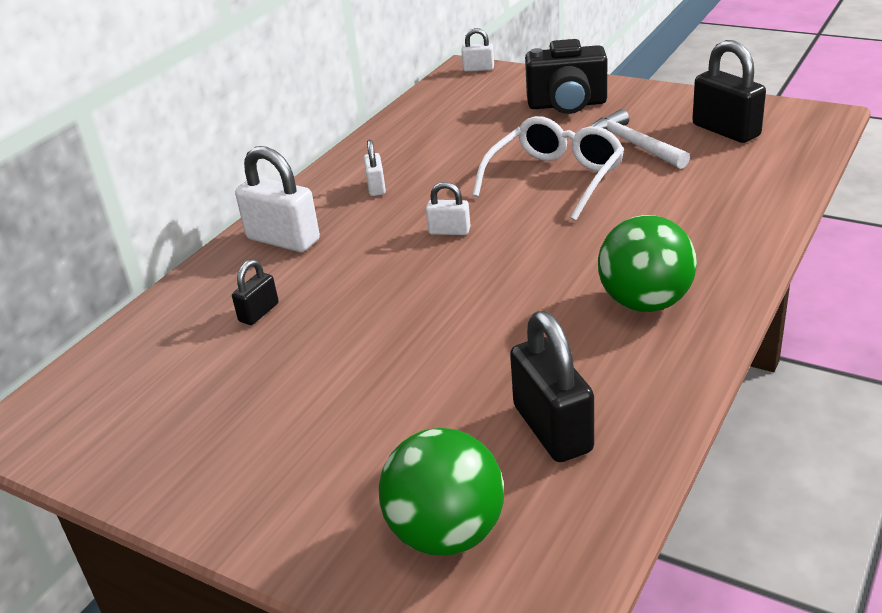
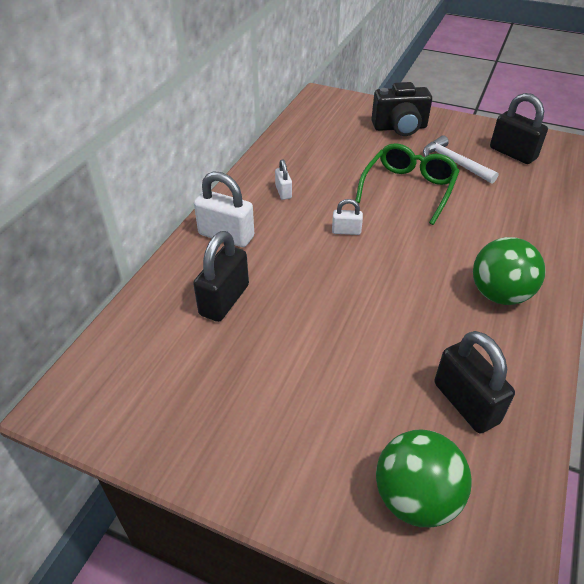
camera: 10 degrees left, 10 degrees up
black padlock [232,259,279,325] -> black padlock [193,231,249,322], size x1.87
white padlock [461,28,494,71] -> none
white glasses [472,116,624,221] -> green glasses [355,143,460,225]

